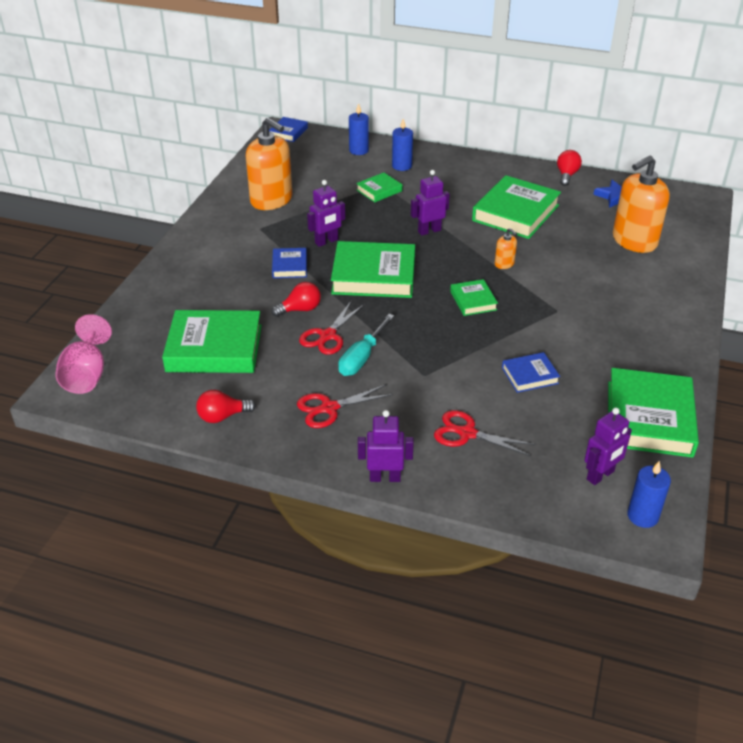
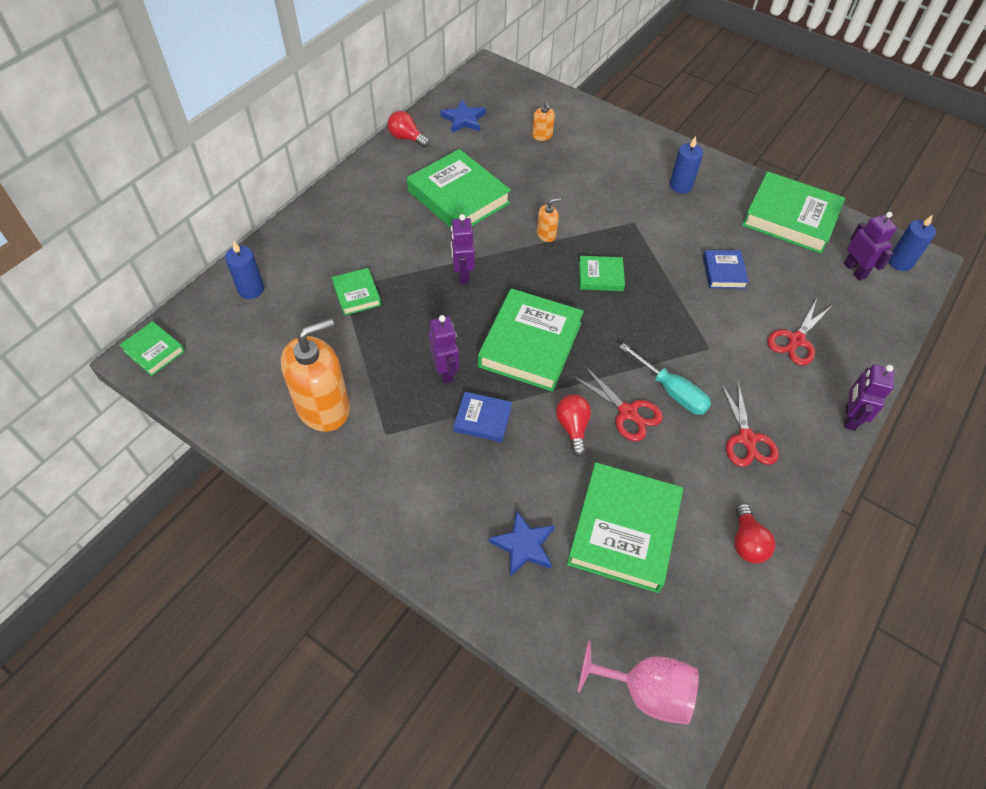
camera: 75 degrees left, 15 degrees up
blue book [269,117,308,142] -> green book [119,321,185,376]
blue candle [392,119,413,171] -> blue candle moved to [670,136,703,193]
orange soap dispenser [613,156,670,253] -> orange soap dispenser [532,101,555,141], size x0.43
none -> blue star [489,510,555,576]

